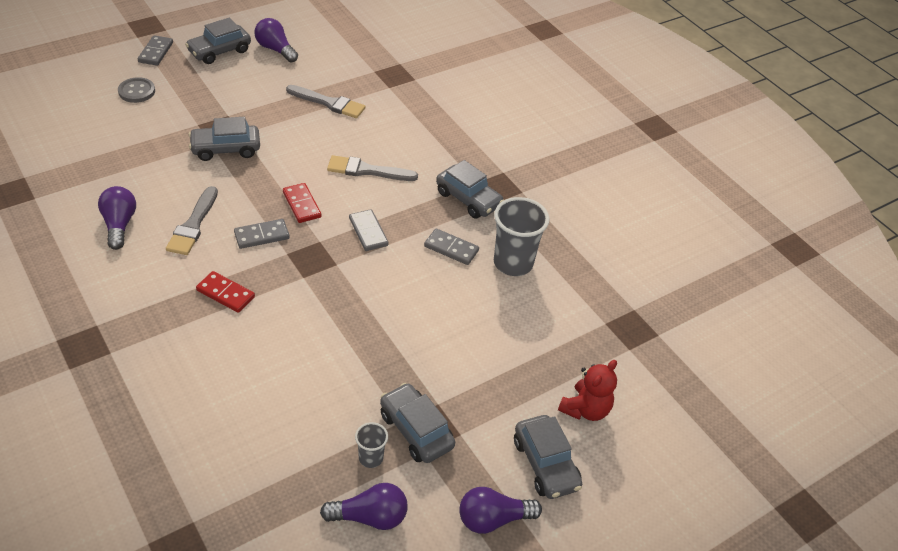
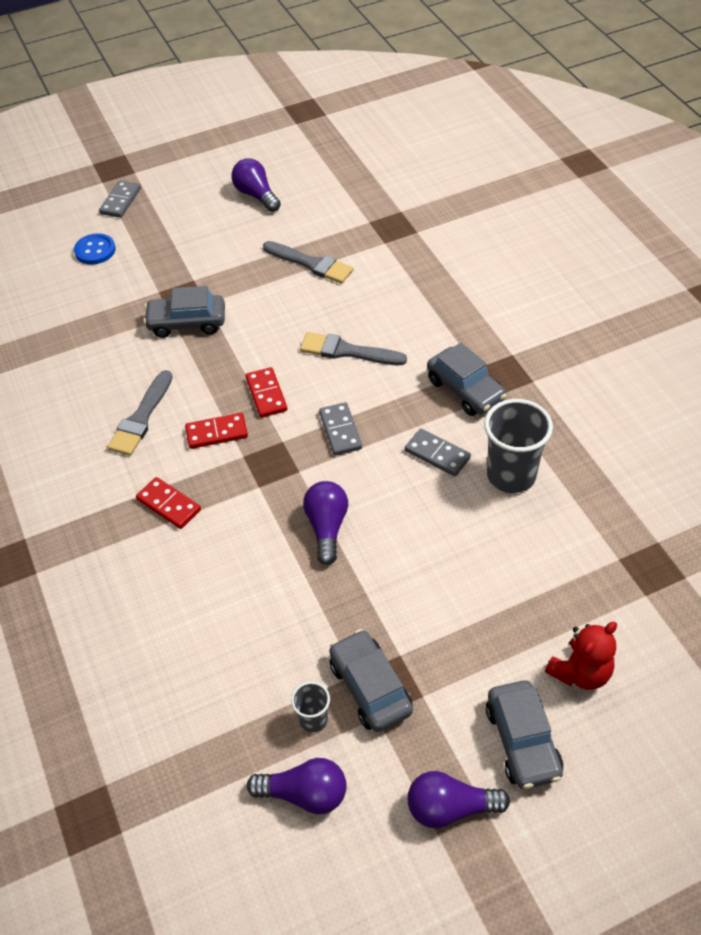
camera: 15 degrees right, 5 degrees up
purple light bulb [98,186,136,250] -> purple light bulb moved to [303,481,348,565]
grey button [118,77,155,103] -> blue button [74,233,116,265]
grey car [185,18,251,64] -> none
grey domino [234,219,290,249] -> red domino [185,413,248,449]

